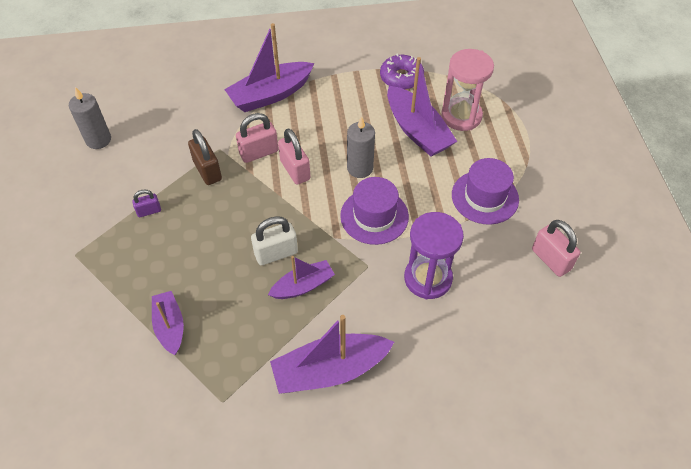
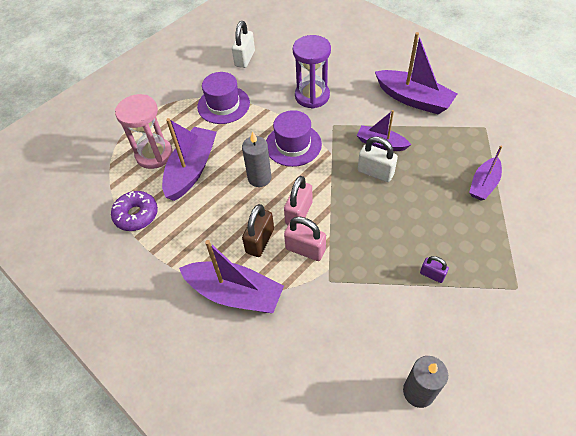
camera: 125 degrees left, 0 degrees up
brown padlock [188,129,222,185] -> brown padlock moved to [242,204,274,257]
pink padlock [532,220,580,277] -> white padlock [232,21,255,68]

